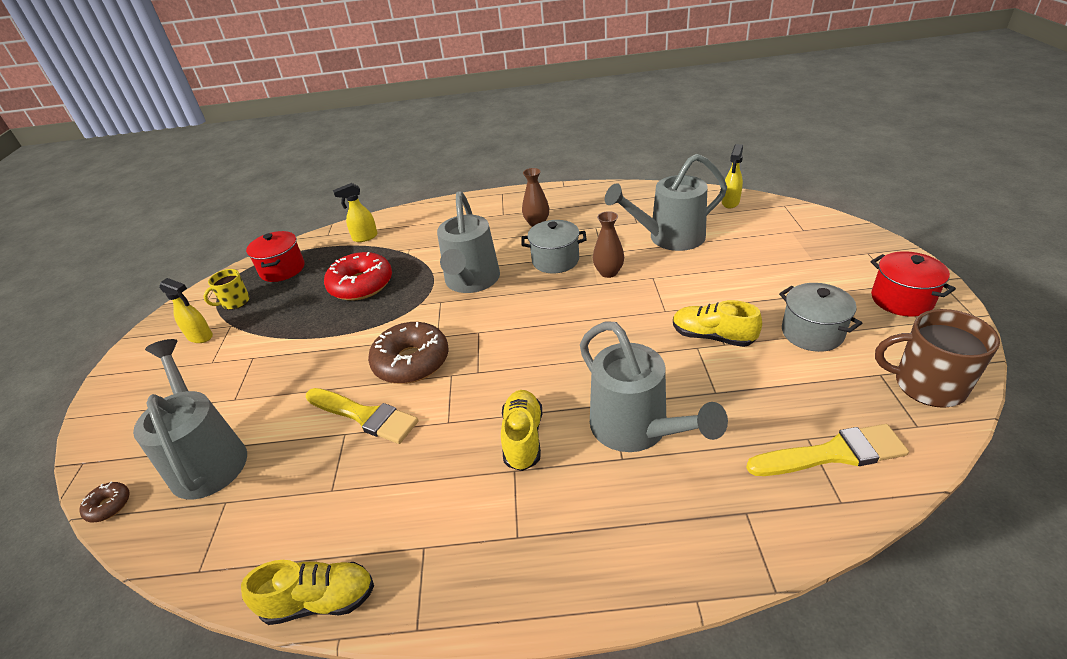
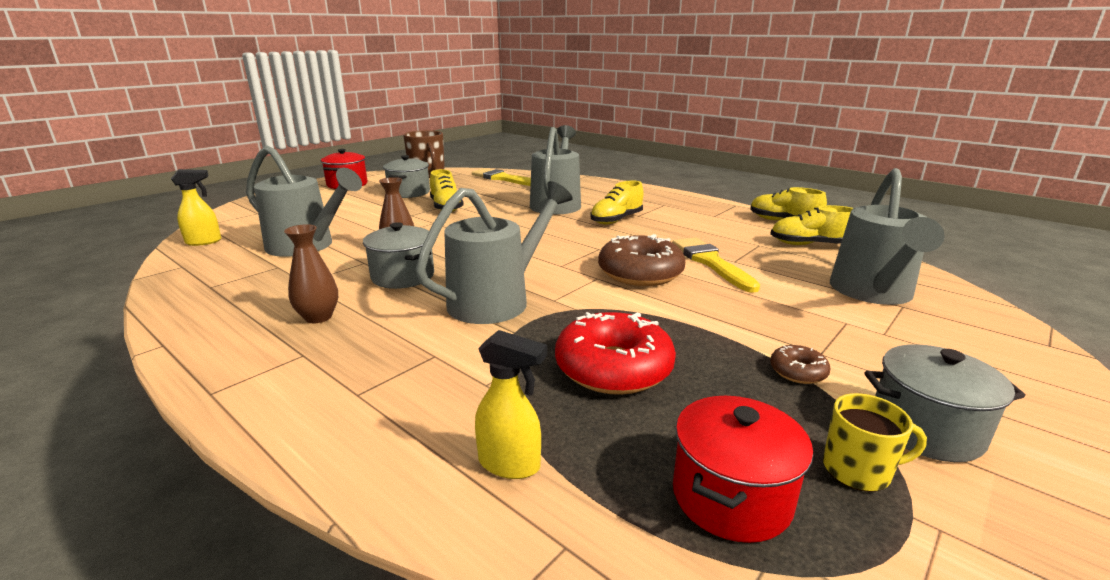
camera: 140 degrees left, 15 degrees down
brown donut [80,482,130,523] -> brown donut moved to [770,345,830,384]
yellow spray bottle [159,278,213,343] -> grey pot [864,344,1025,462]
none -> yellow shoe [770,205,853,245]

